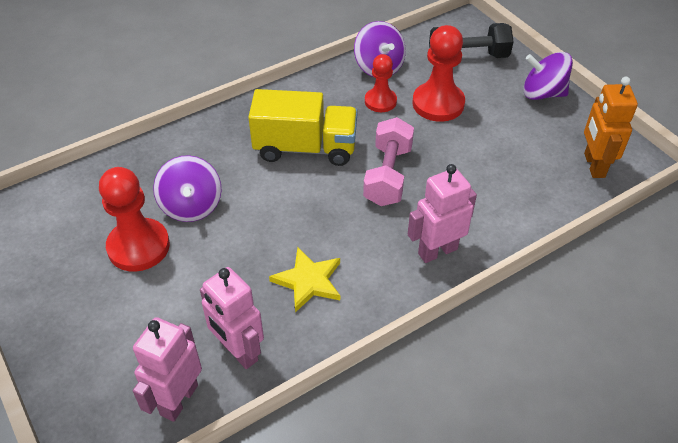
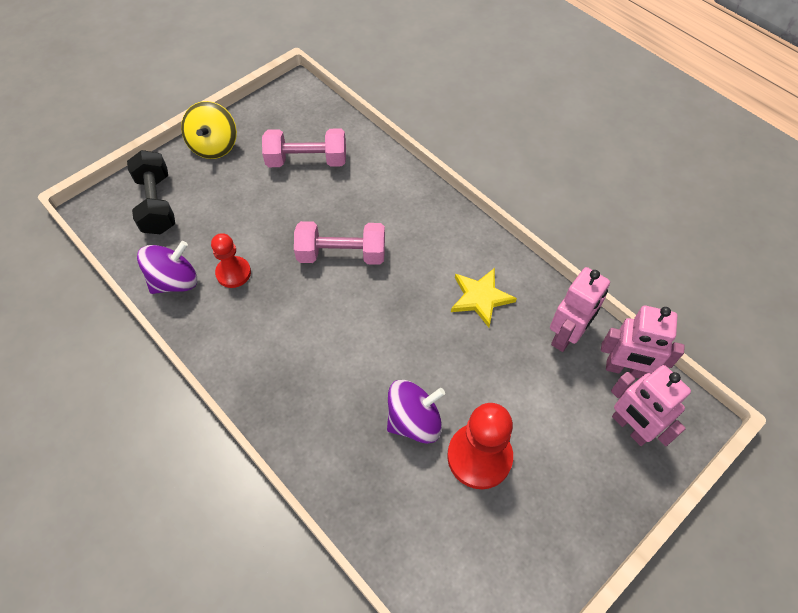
camera: 100 degrees left, 10 degrees up
yellow truck [248,89,357,166] -> none
pink robot [408,164,477,263] -> pink robot moved to [611,365,691,446]
red pawn [412,25,465,122] -> none
purple spinning top [523,52,573,100] -> yellow spinning top [181,101,237,159]
orange robot [584,77,638,178] -> none
none -> pink dumbbell [262,129,346,167]

